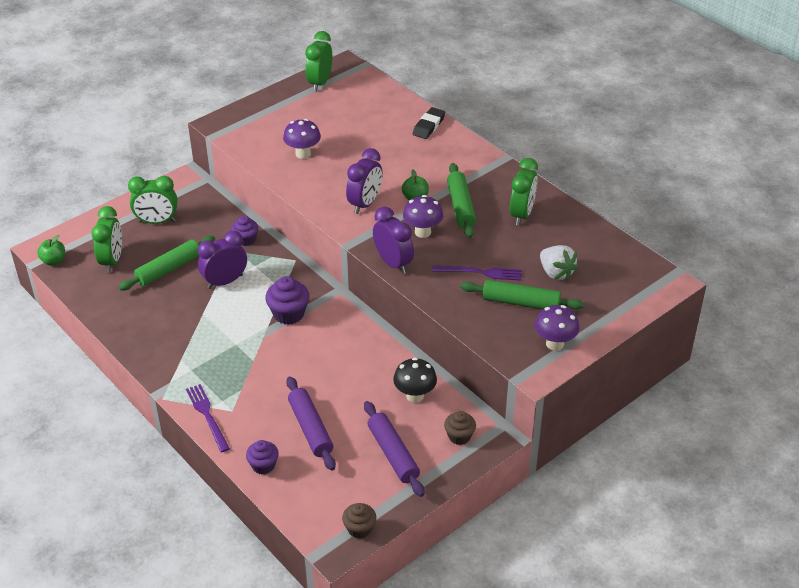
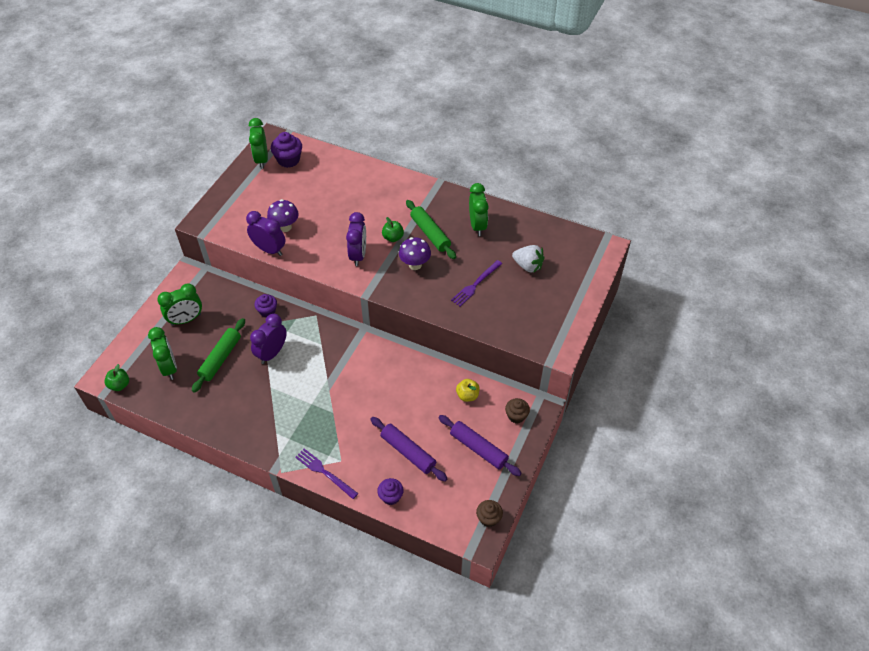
camera: 25 degrees left, 10 degrees up
purple cupcake [265,276,309,325] -> purple cupcake moved to [271,132,302,168]
purple clock [373,207,414,274] -> purple clock moved to [246,211,286,256]
black mushroom [393,358,437,403] -> yellow apple [456,379,480,402]
black eraser [413,107,445,139] -> none
purple fork [432,265,522,281] -> purple fork turned 150 degrees clockwise [451,260,502,306]
green rolling pin [460,280,584,310] -> none
purple mushroom [535,305,579,351] -> none

